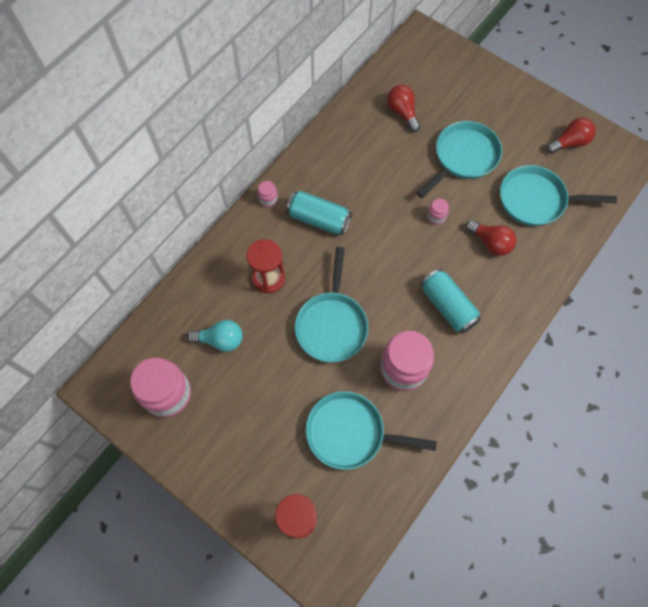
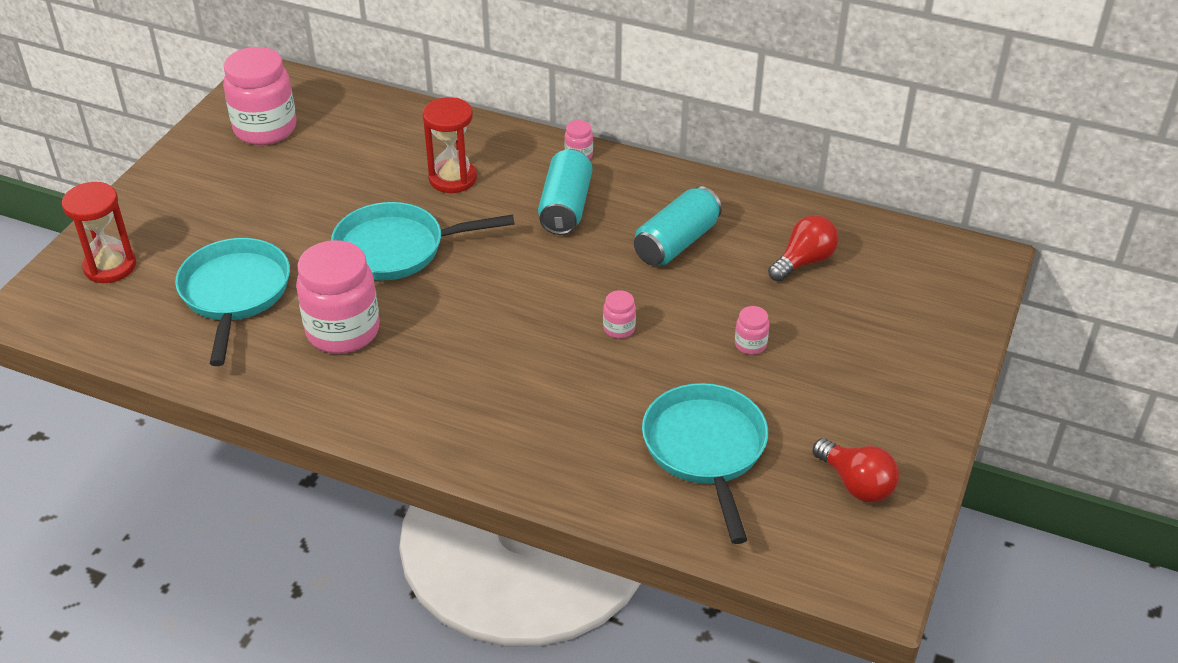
camera: 75 degrees right, 25 degrees down
turquoise light bulb [187,320,243,352] -> none
turquoise pan [417,121,502,198] -> pink jar [735,306,769,355]
turquoise can [421,269,481,334] -> turquoise can moved to [634,186,722,266]
red light bulb [466,220,516,256] -> none

